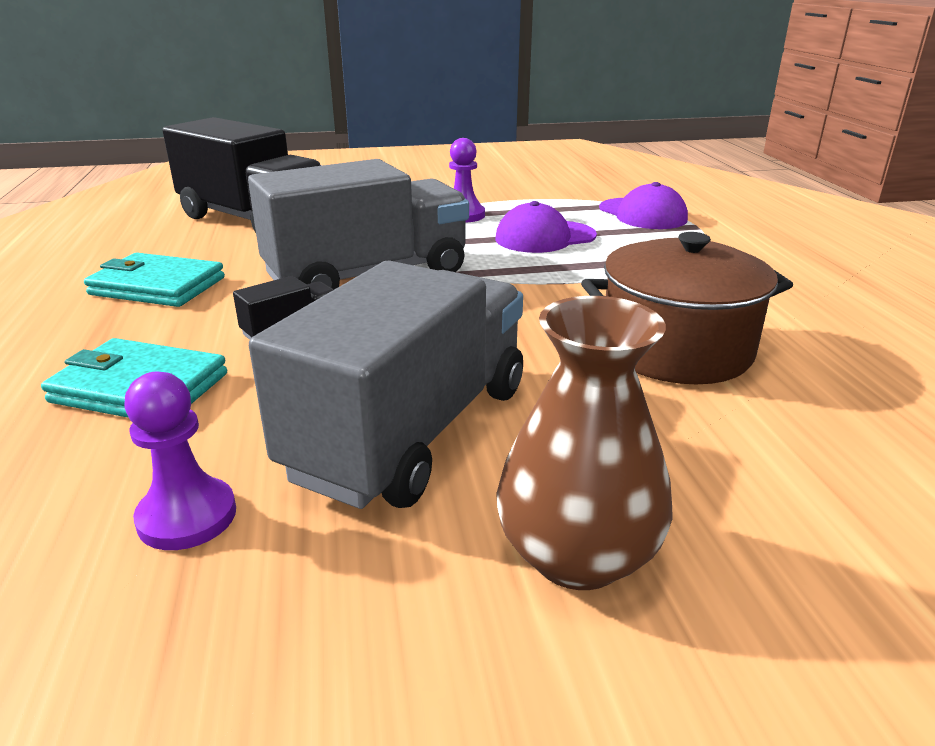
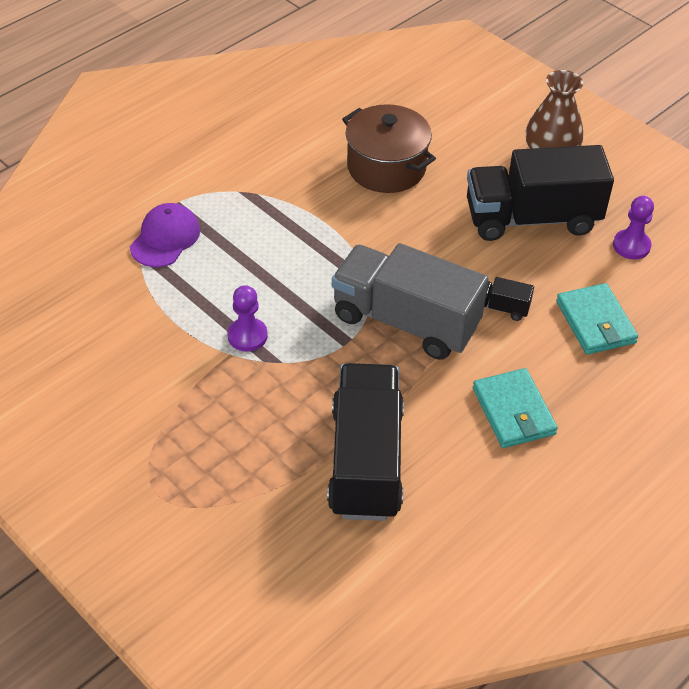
camera: 125 degrees left, 20 degrees up
grey truck [249,260,523,509] -> black truck [467,145,614,241]
purple cap [495,201,597,253] -> none

